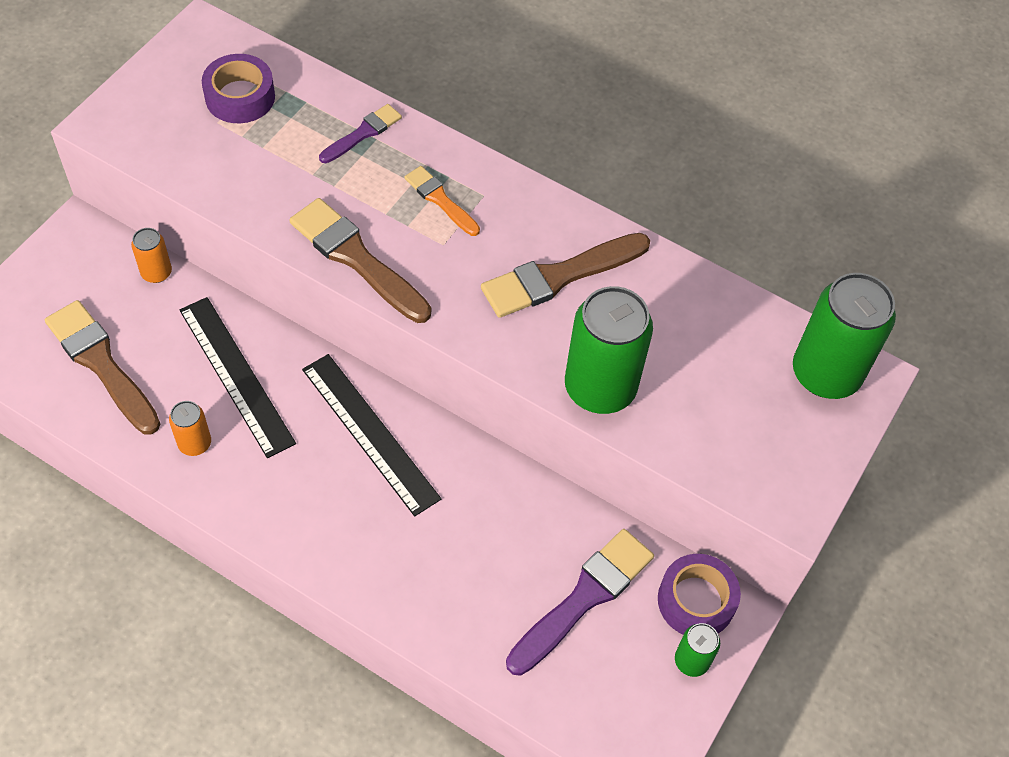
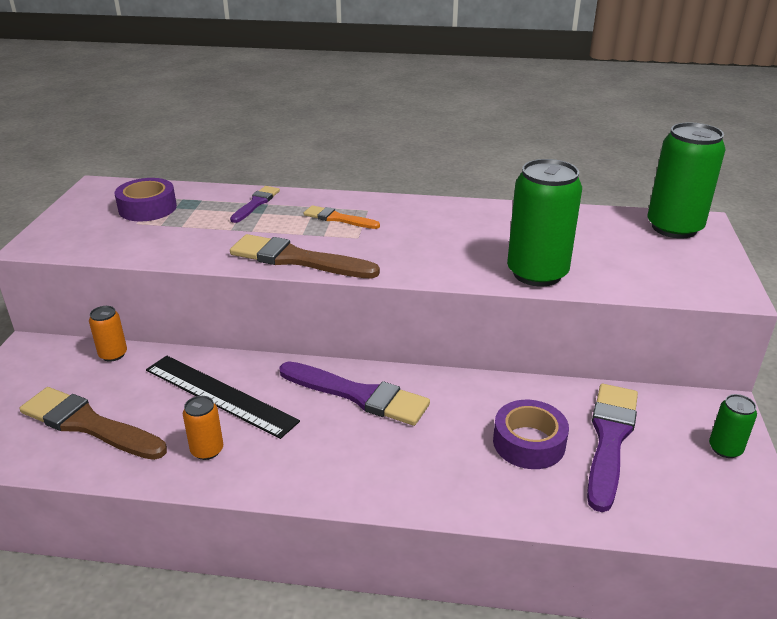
camera: 20 degrees left, 25 degrees down
black ruler [302,354,441,516] -> purple brush [279,362,430,426]
brown brush [481,233,650,318] -> none
purple tape [658,554,741,635] -> purple tape moved to [493,400,569,469]

